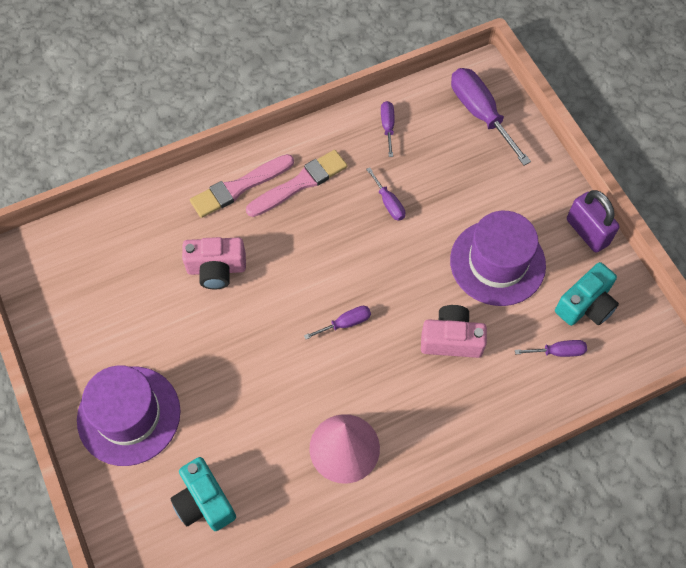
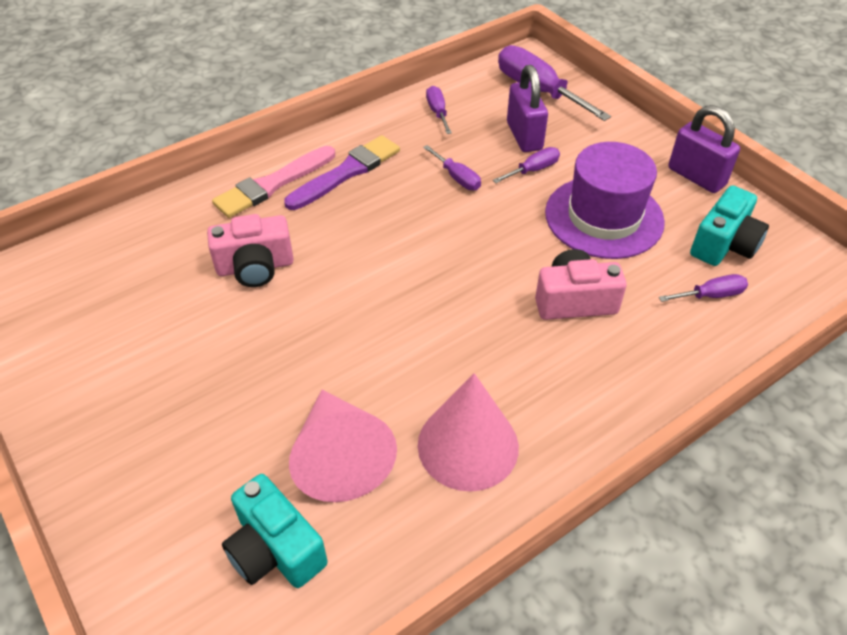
camera: 10 degrees left, 15 degrees down
purple hat [77,365,181,466] -> none
pink brush [246,150,347,217] -> purple brush [284,135,400,210]
purple screwdriver [304,306,371,339] -> purple screwdriver moved to [493,147,560,183]
none -> pink cone [289,390,397,502]
none -> purple padlock [507,65,548,152]

